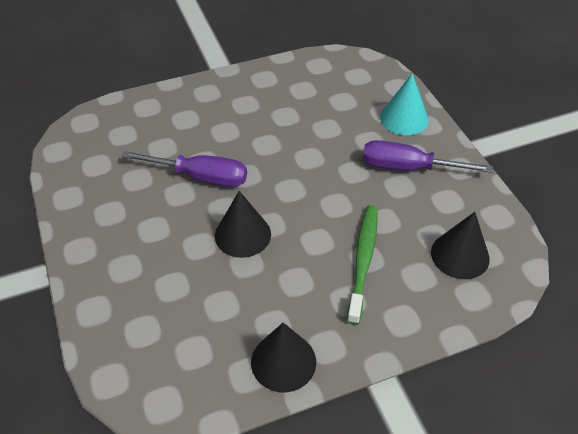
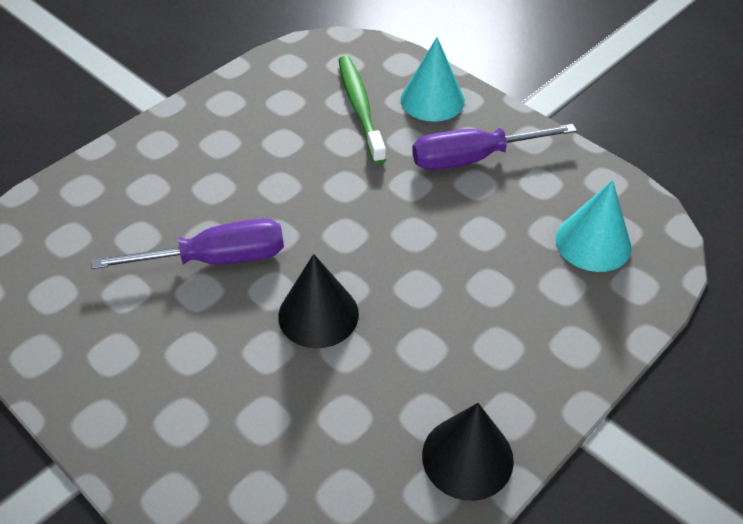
camera: 25 degrees left, 0 degrees up
green toothbrush [347,205,378,325] -> green toothbrush moved to [338,56,386,164]
black cone [431,212,490,279] -> turquoise cone [555,180,631,272]

